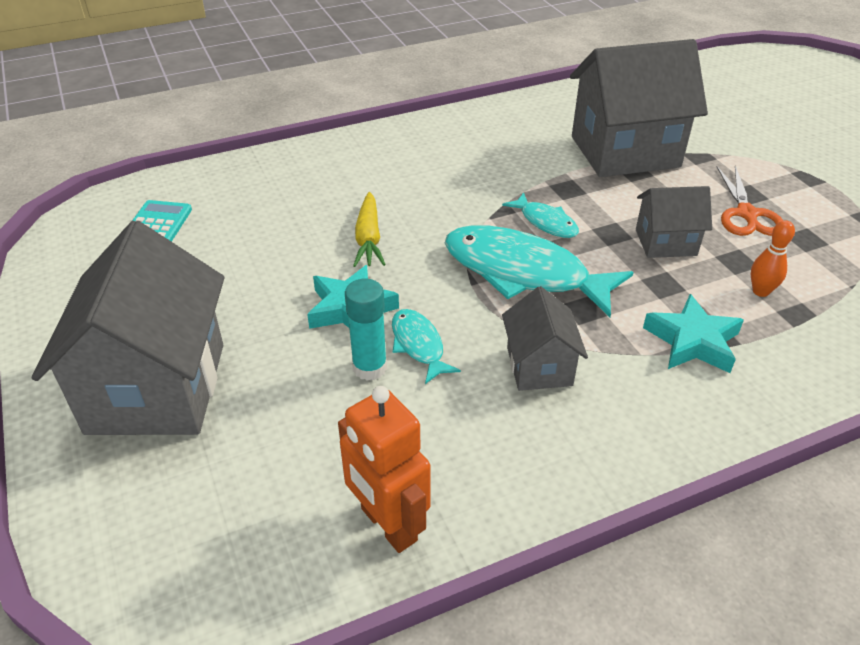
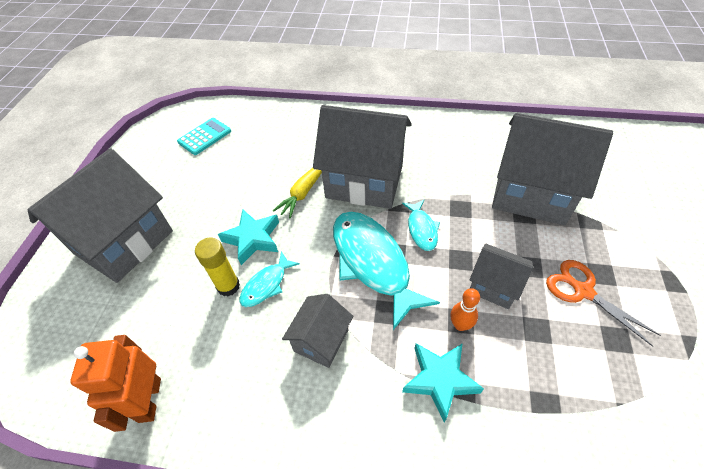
camera: 35 degrees right, 10 degrees up
turquoise glue stick [345,279,387,381] -> yellow glue stick [195,238,240,296]
turquoise fish [392,309,461,384] -> turquoise fish turned 150 degrees counterclockwise [239,252,300,307]
orange scissors [717,166,784,236] -> orange scissors turned 105 degrees clockwise [546,260,661,347]
orange bowling pin [751,220,795,297] -> orange bowling pin moved to [450,288,480,331]
none -> grey house [313,105,412,209]

